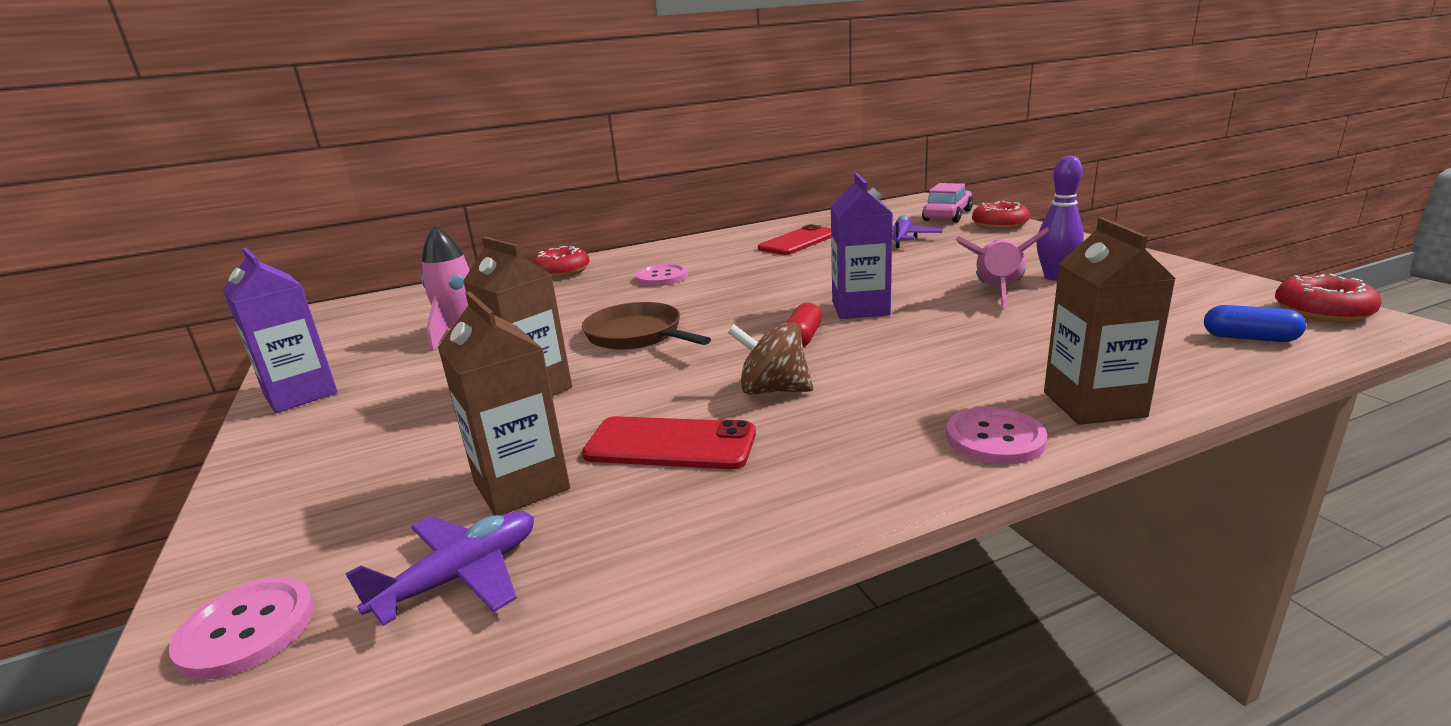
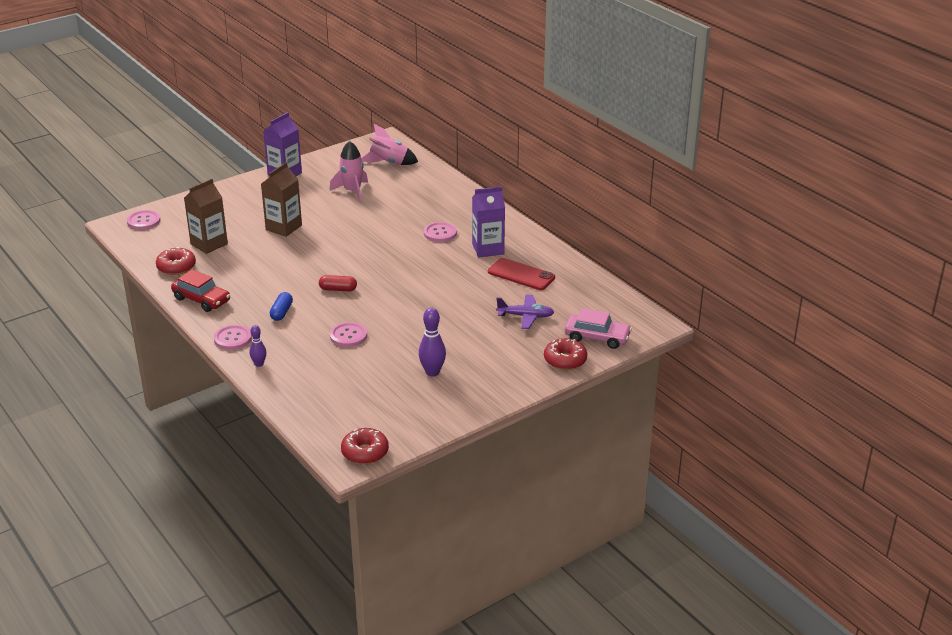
camera: 75 degrees right, 10 degrees up
purple plane [345,511,534,626] -> none
red donut [532,246,589,278] -> red donut moved to [156,247,196,275]
brown pan [582,302,711,350] -> none
red phone [582,416,756,469] -> none
brown spinning top [728,322,813,394] -> none
purple carton [831,173,893,319] -> purple carton moved to [472,186,505,257]
pink rocket [956,227,1050,307] -> pink rocket moved to [361,124,418,165]
brown carton [1044,217,1176,425] -> purple bowling pin [250,325,266,367]
blue capsule [1204,305,1306,342] -> blue capsule moved to [270,292,293,321]
none -> red car [171,269,230,312]
none -> pink button [330,322,367,347]

